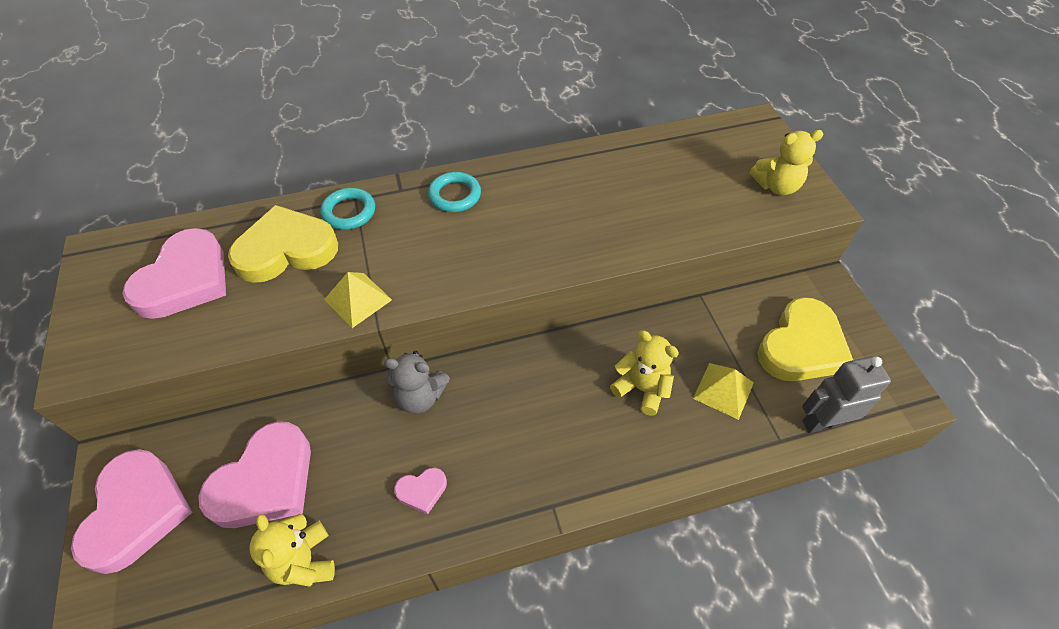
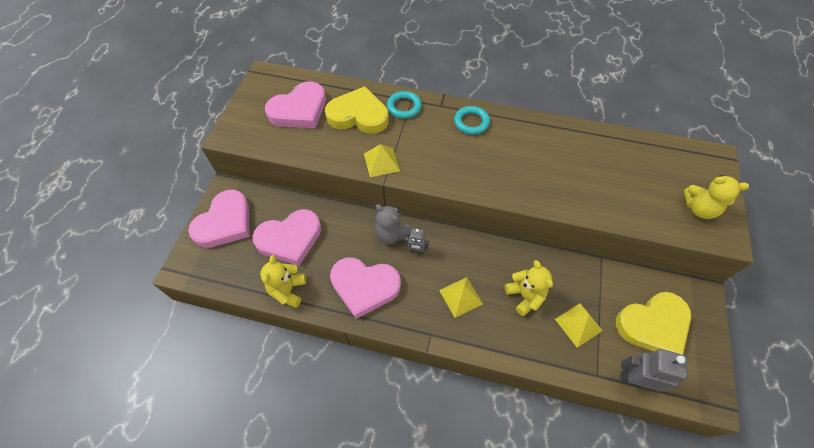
camera: 30 degrees right, 5 degrees up
pink heart [394,468,447,515] -> pink heart [330,257,401,319], size x2.21
none -> grey robot [404,229,429,254]
none -> yellow pyramid [439,277,483,318]

